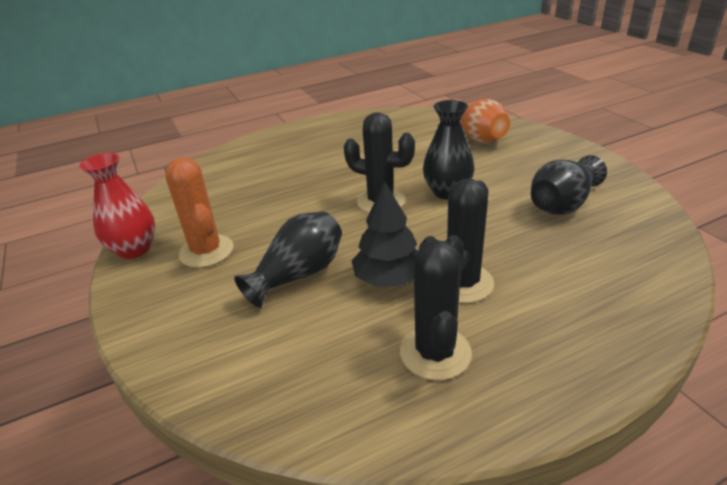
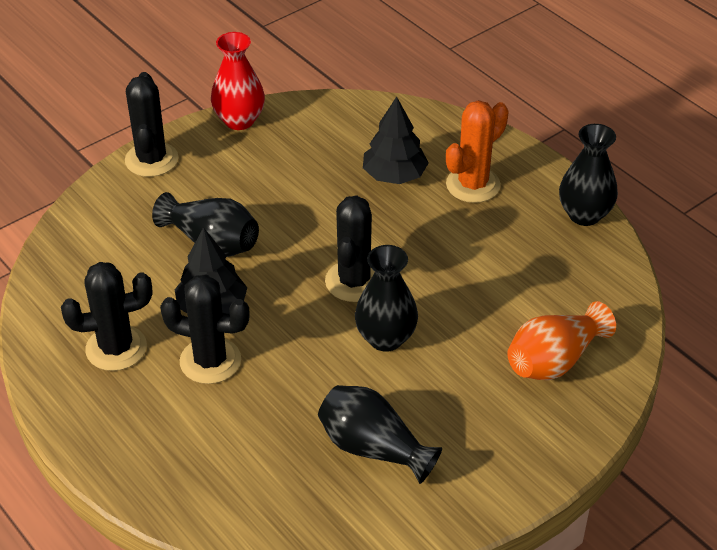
camera: 75 degrees right, 10 degrees up
orange cactus [165,157,233,268] -> orange cactus moved to [446,100,509,203]
none -> black cactus [125,72,178,177]
none -> black tree [363,96,429,184]
none -> black vase [559,124,618,226]

